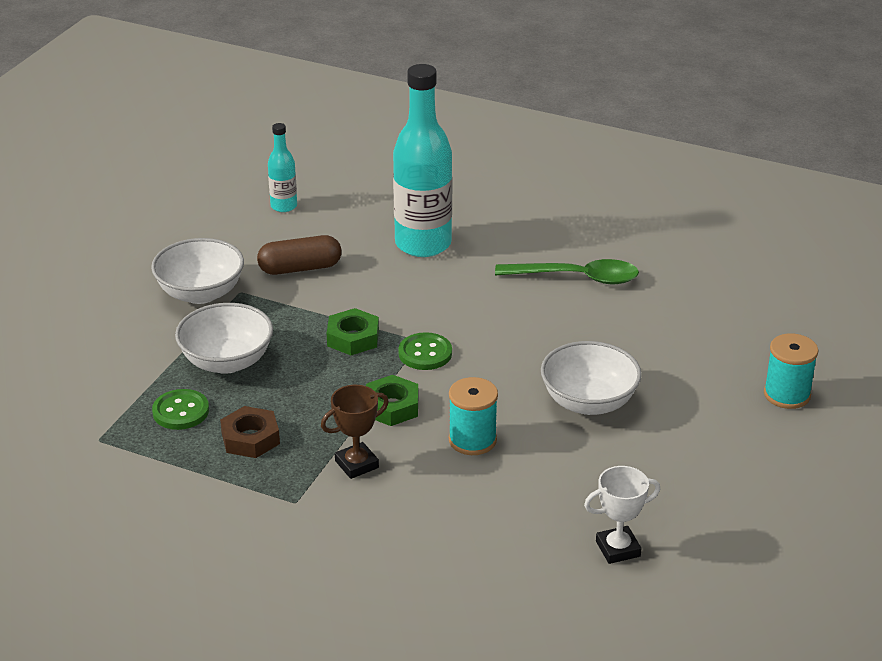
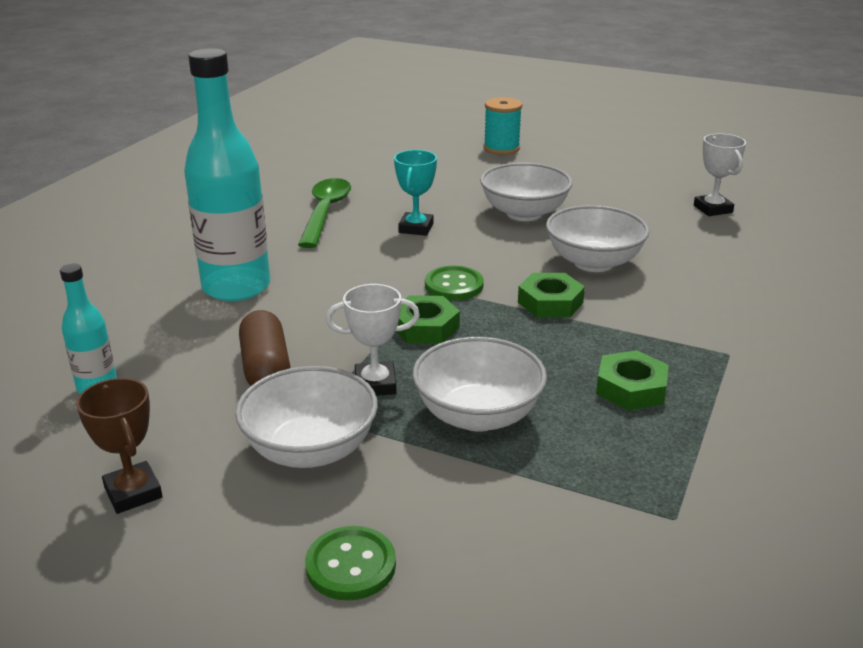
camera: 90 degrees left, 5 degrees down
green button [152,389,209,430] -> green button moved to [305,526,396,601]
brown nut [220,406,280,458] -> green nut [596,350,669,410]
brown trophy [321,385,389,479] -> brown trophy moved to [76,378,163,514]
turquoise spool [449,377,498,455] -> white bowl [546,205,649,272]
none -> white trophy [326,284,420,396]
none -> turquoise trophy [394,150,437,236]

